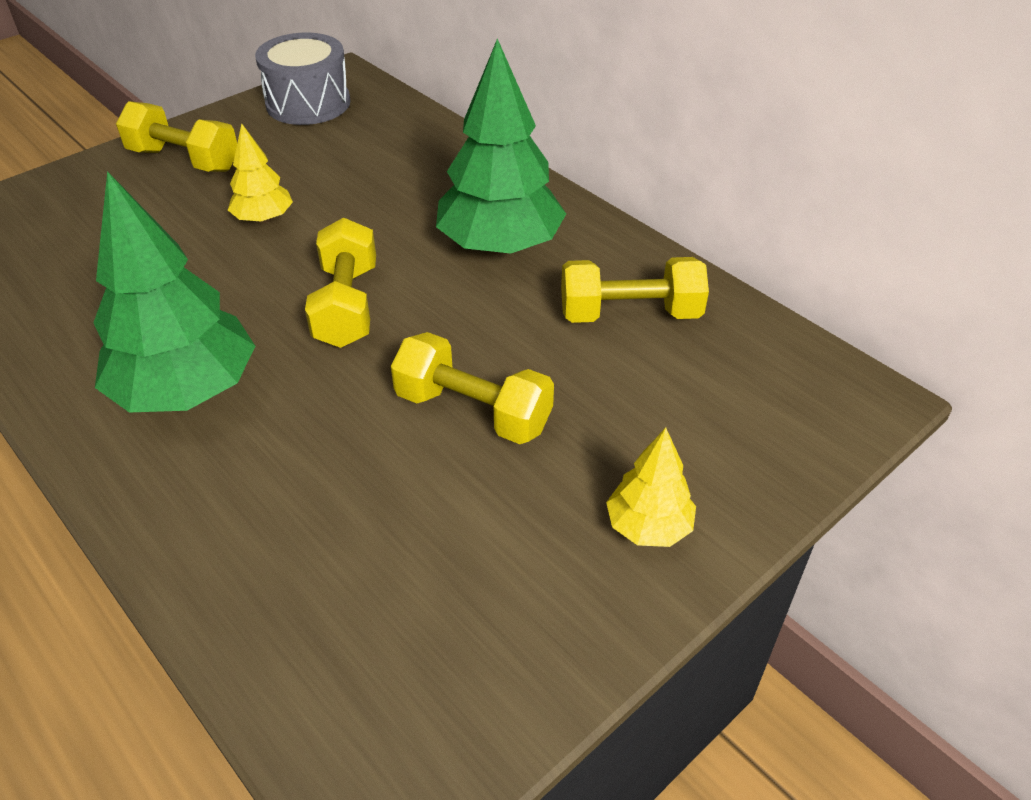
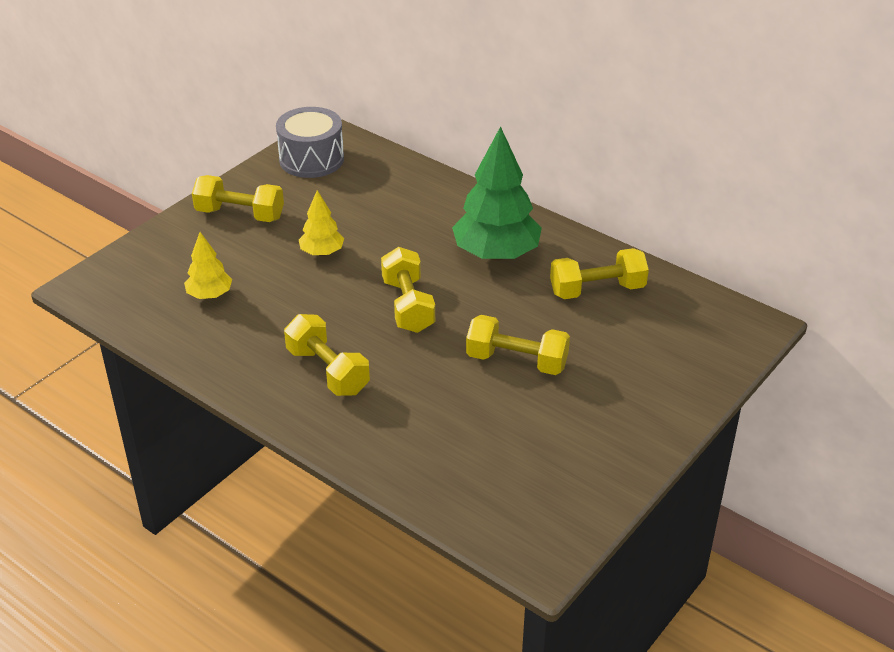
camera: 10 degrees left, 5 degrees down
green tree [93,171,255,412] -> yellow dumbbell [284,314,370,396]
yellow tree [606,428,696,547] -> yellow tree moved to [184,232,232,299]

